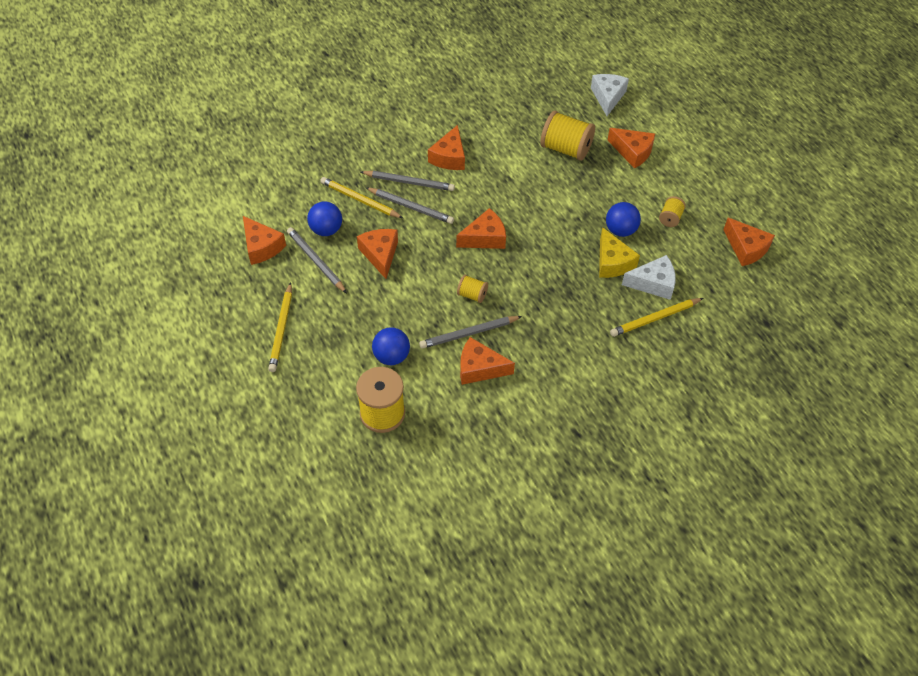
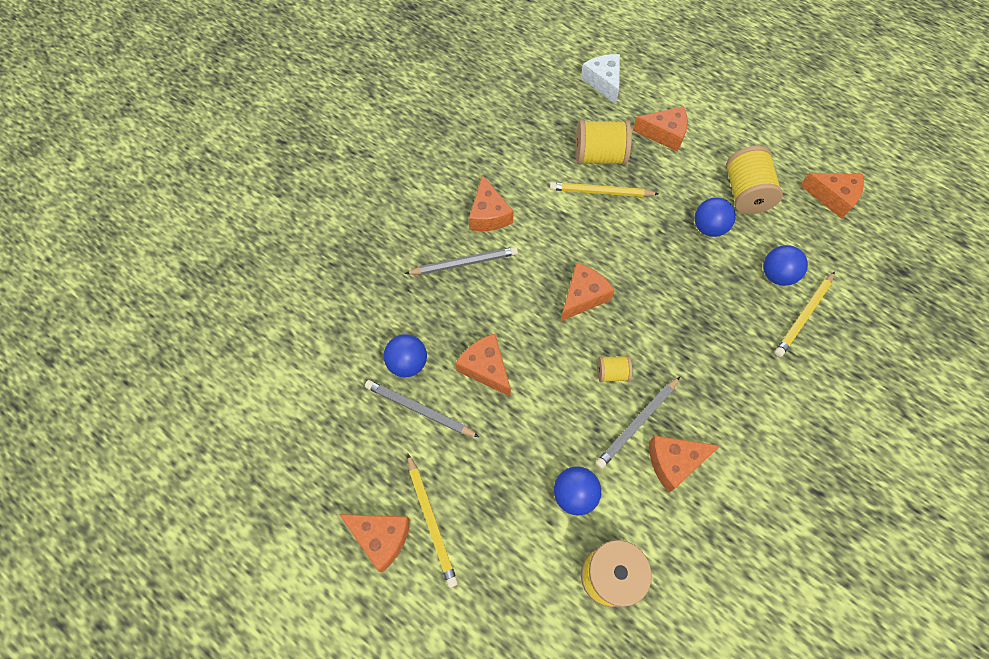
camera: 25 degrees left, 10 degrees up
orange cheese [243,216,286,265] -> orange cheese moved to [339,514,410,573]
yellow pencil [320,177,403,218] -> yellow pencil moved to [550,182,658,197]
grey pencil [366,188,454,224] -> none
yellow cheese [599,227,640,278] -> none
white cheese [622,255,676,300] -> blue ball [763,245,808,286]
yellow spool [659,196,686,227] -> yellow spool [726,146,783,214], size x1.93

